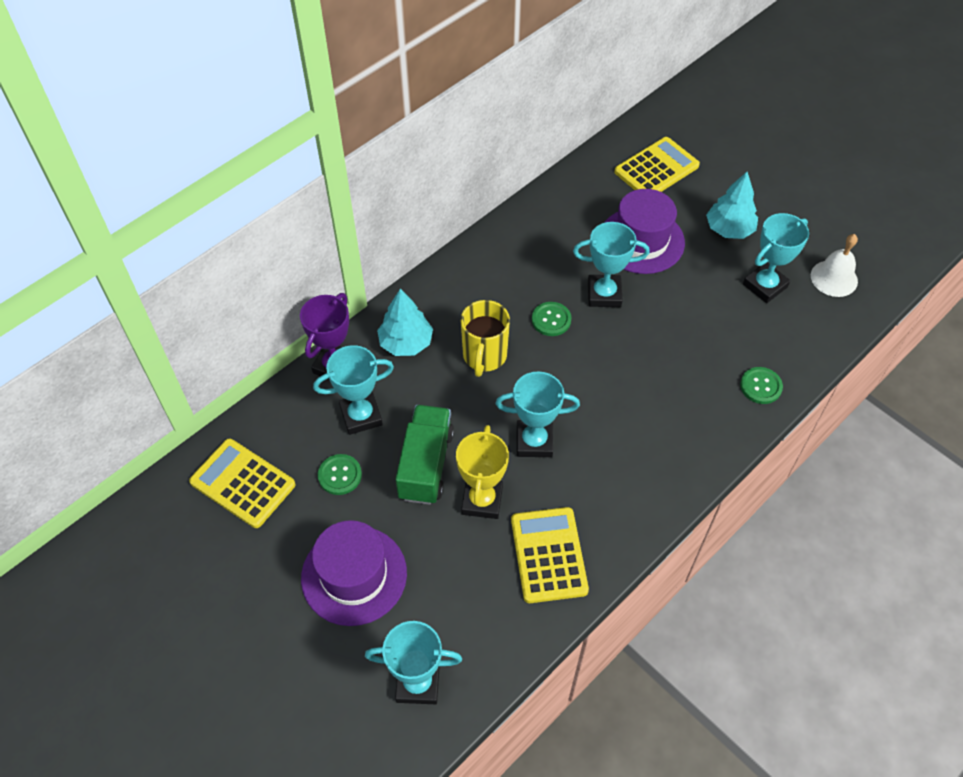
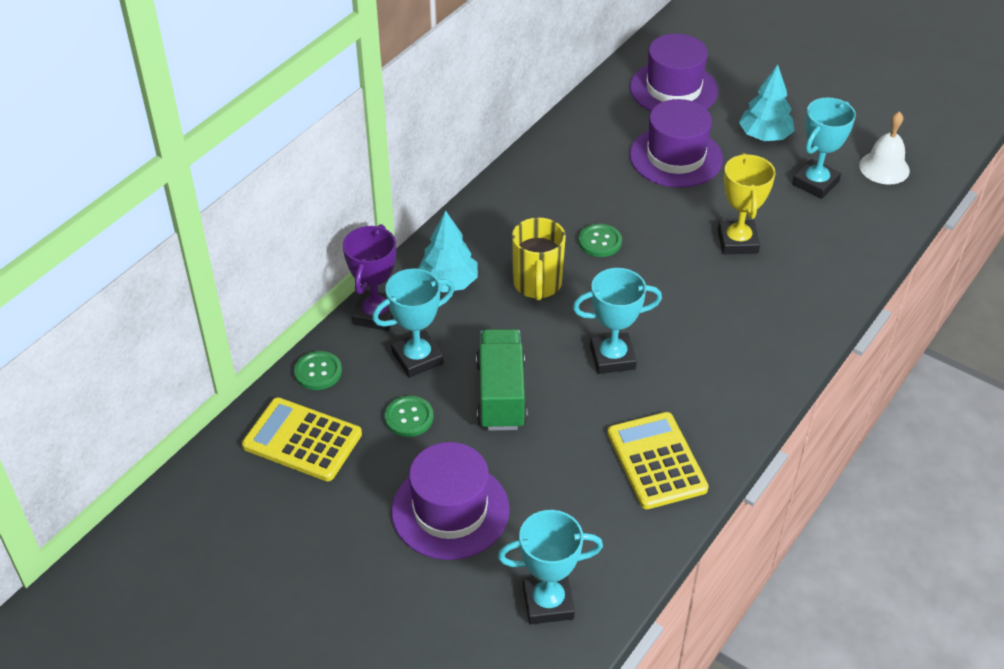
camera: 10 degrees left, 10 degrees down
yellow trophy [456,425,509,519] -> yellow trophy moved to [718,153,776,254]
turquoise trophy [573,222,650,307] -> none
yellow calculator [614,137,700,192] -> purple hat [630,34,718,111]
green button [740,367,783,404] -> green button moved to [294,351,342,390]

